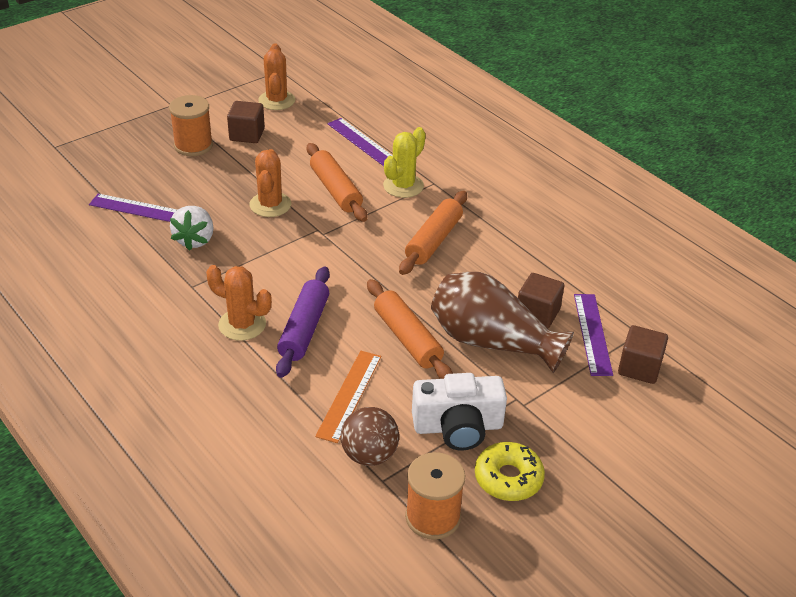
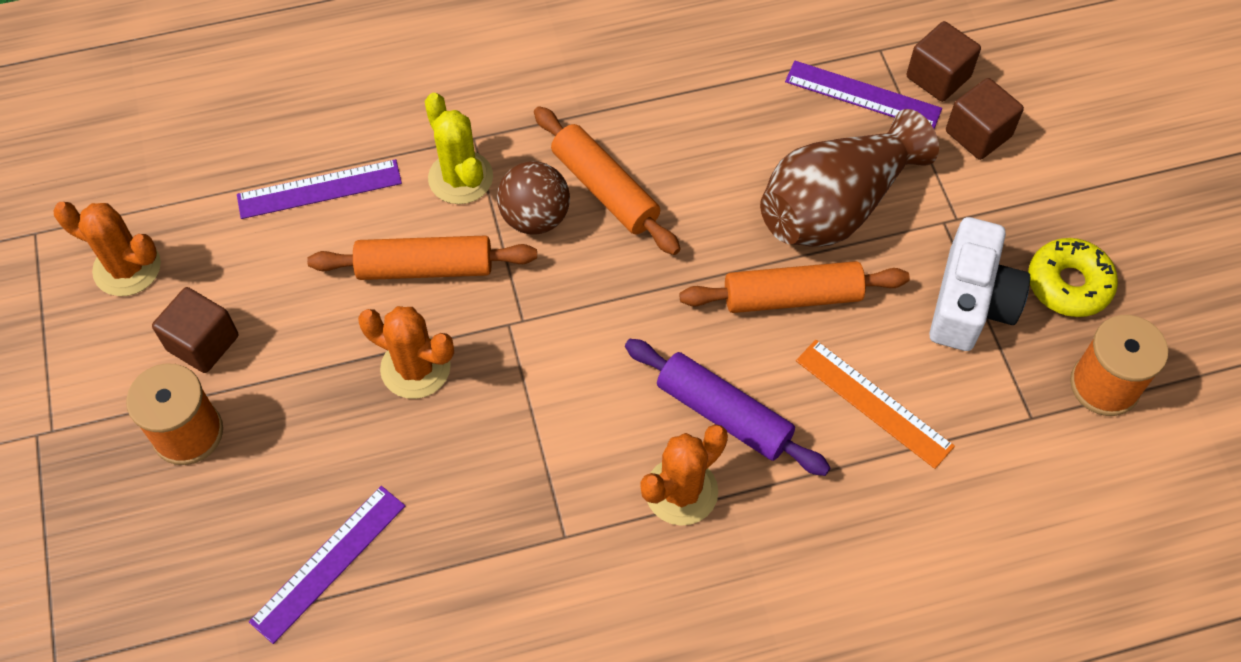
camera: 65 degrees left, 20 degrees up
white strawberry [170,206,214,251] -> none
brown ball [341,407,399,466] -> brown ball moved to [497,161,570,235]
brown cube [518,273,564,329] -> brown cube moved to [946,78,1024,160]

